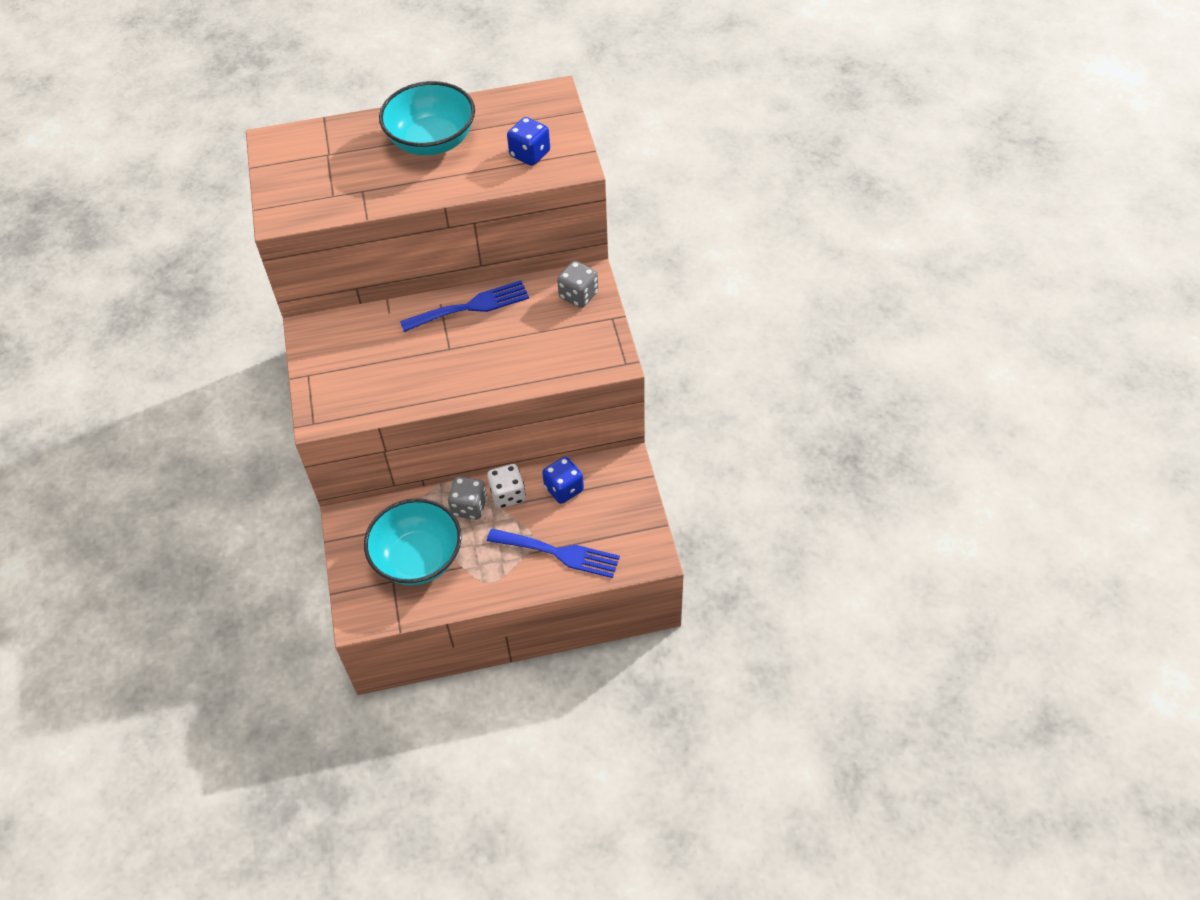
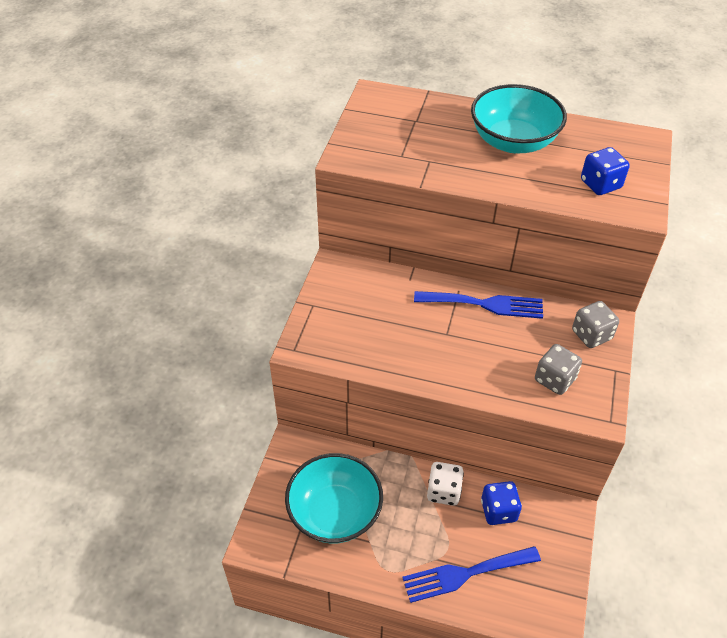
camera: 25 degrees right, 5 degrees down
grey dice [448,476,487,520] -> grey dice moved to [535,344,582,395]
blue fork [487,529,620,578] -> blue fork turned 120 degrees clockwise [402,546,541,603]

